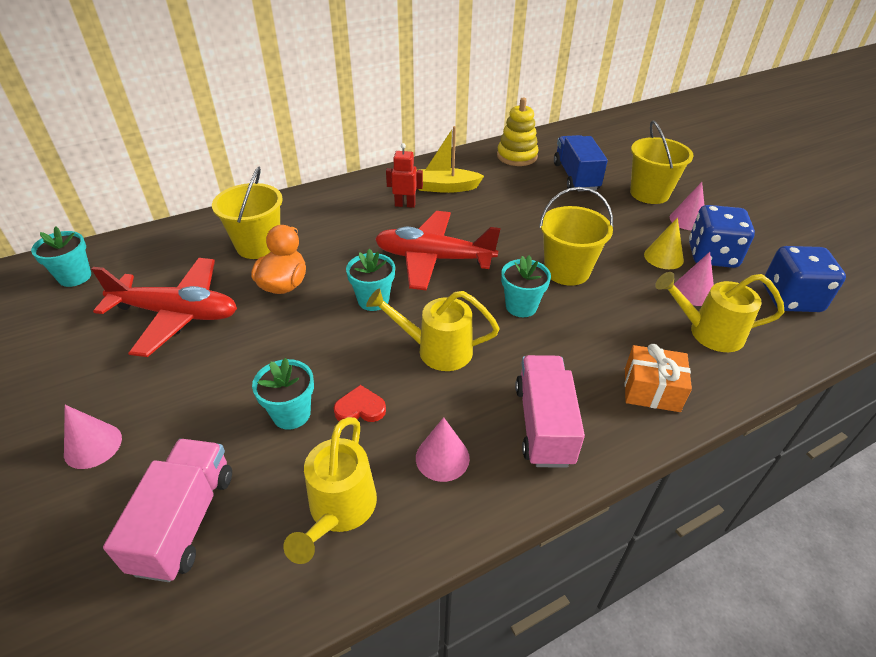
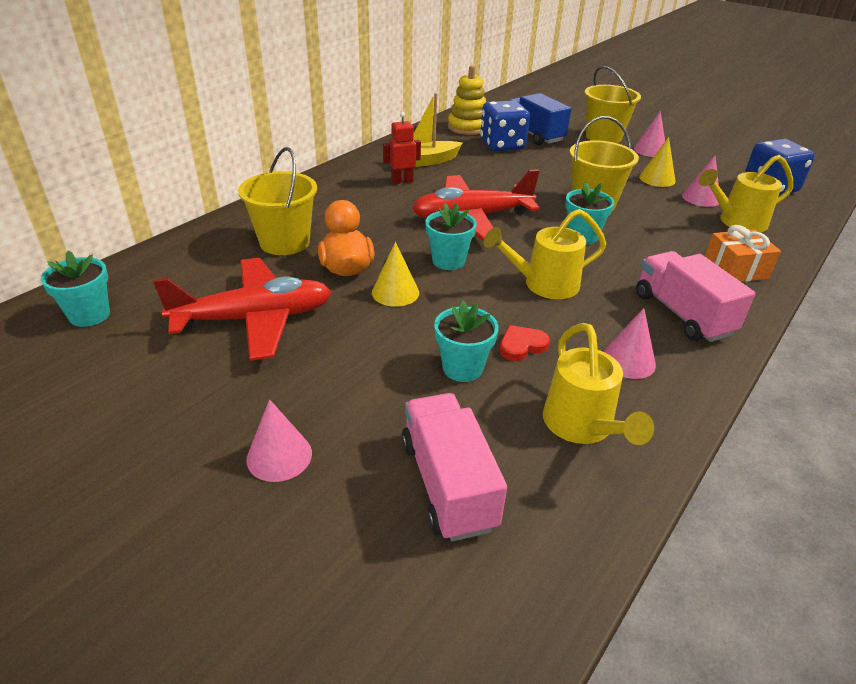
camera: 25 degrees left, 5 degrees down
blue dice [689,205,755,268] -> blue dice moved to [480,100,530,151]
none -> yellow cone [372,242,419,307]

